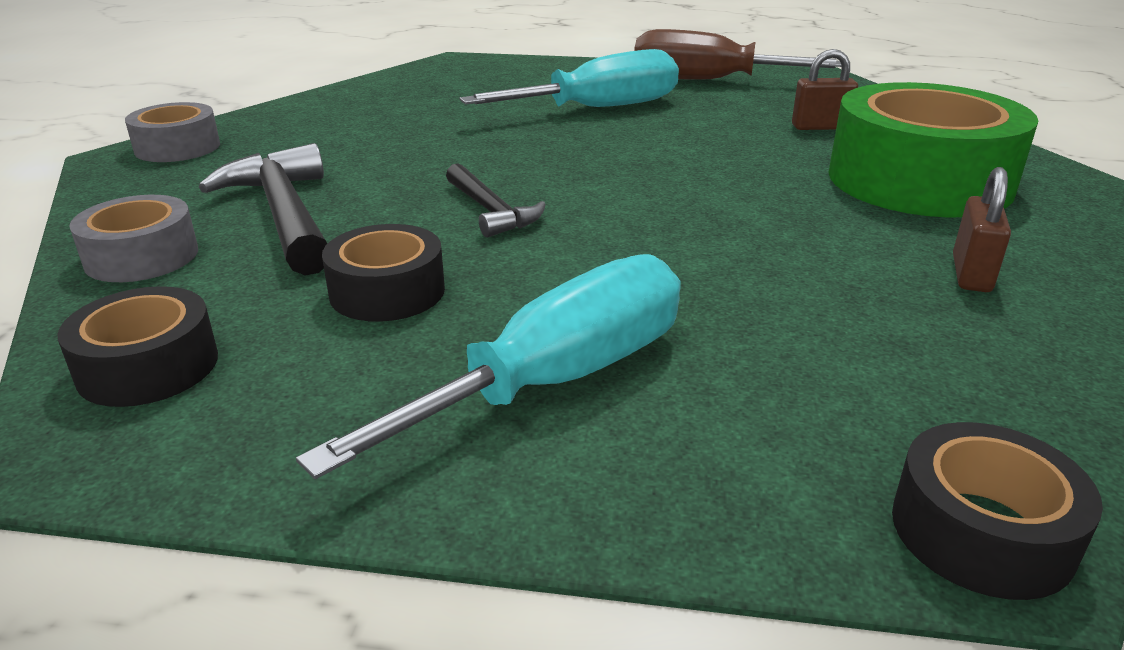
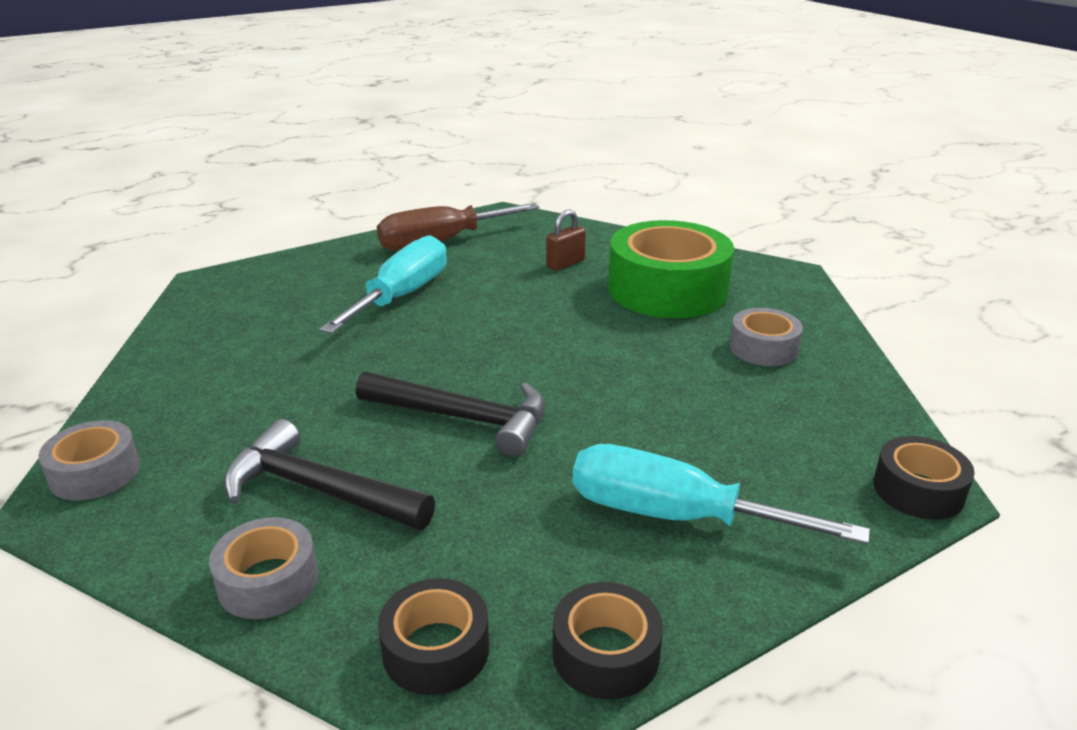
camera: 40 degrees left, 0 degrees up
turquoise screwdriver [296,254,681,479] -> turquoise screwdriver turned 75 degrees counterclockwise [572,444,870,544]
black tape [322,224,445,322] -> black tape moved to [552,582,663,700]
black hammer [446,163,546,237] -> black hammer [356,371,545,457], size x1.67
brown padlock [953,167,1011,292] -> grey tape [729,308,803,366]

